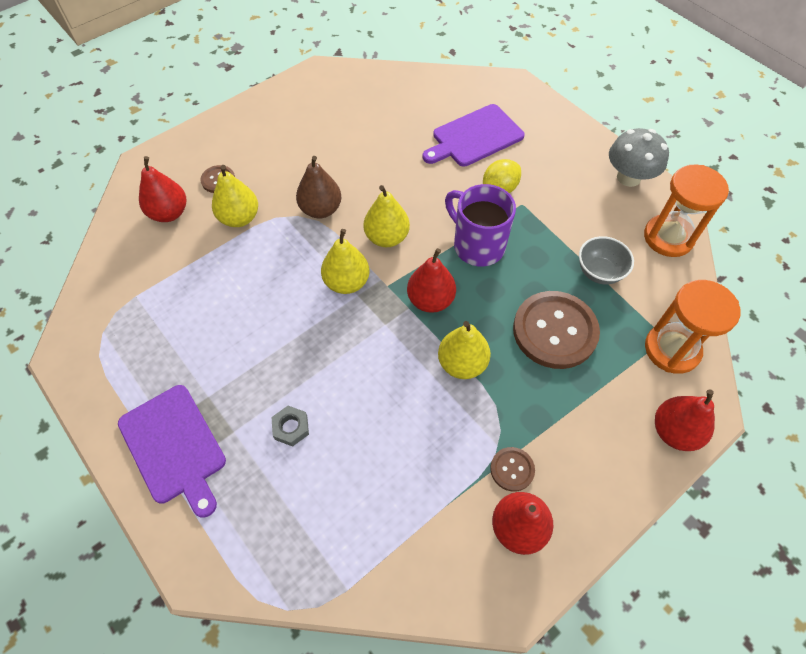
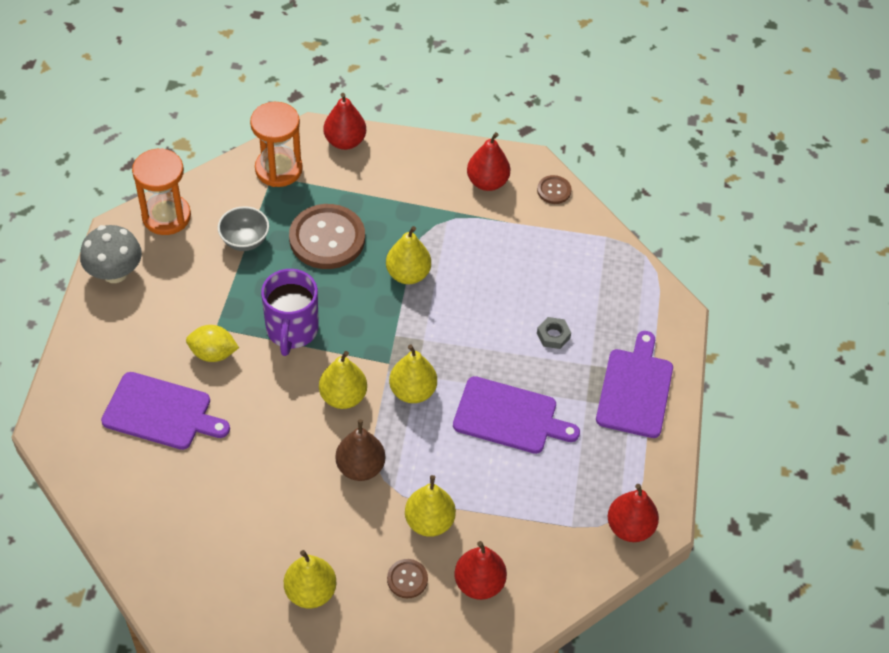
camera: 135 degrees left, 5 degrees down
red pear [407,248,456,313] -> red pear moved to [608,484,659,542]
brown button [490,447,535,492] -> brown button moved to [537,175,572,204]
none -> yellow pear [284,550,336,608]
none -> purple cutting board [453,376,580,454]

